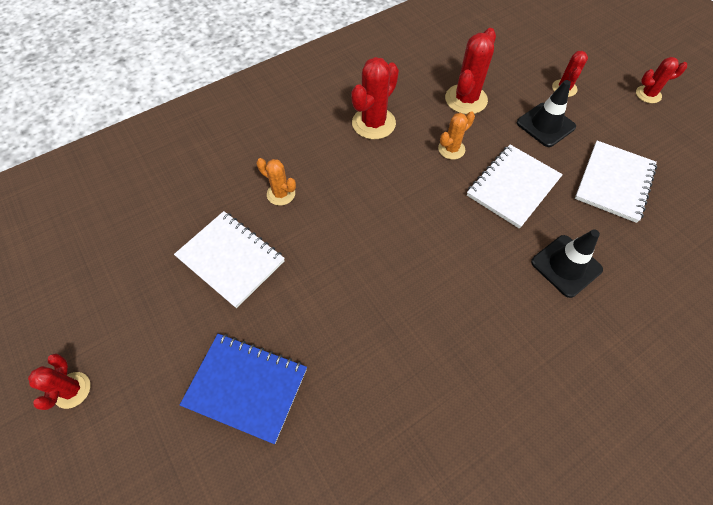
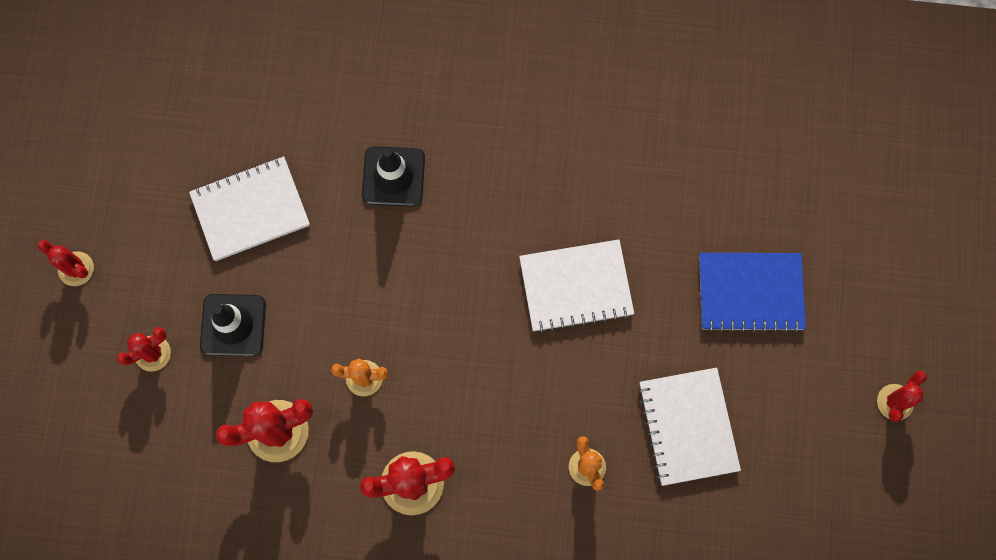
camera: 140 degrees left, 15 degrees up
blue notebook [180,334,307,444] -> blue notebook turned 60 degrees counterclockwise [699,253,806,333]
white notebook [467,145,563,229] -> white notebook moved to [519,240,634,333]

